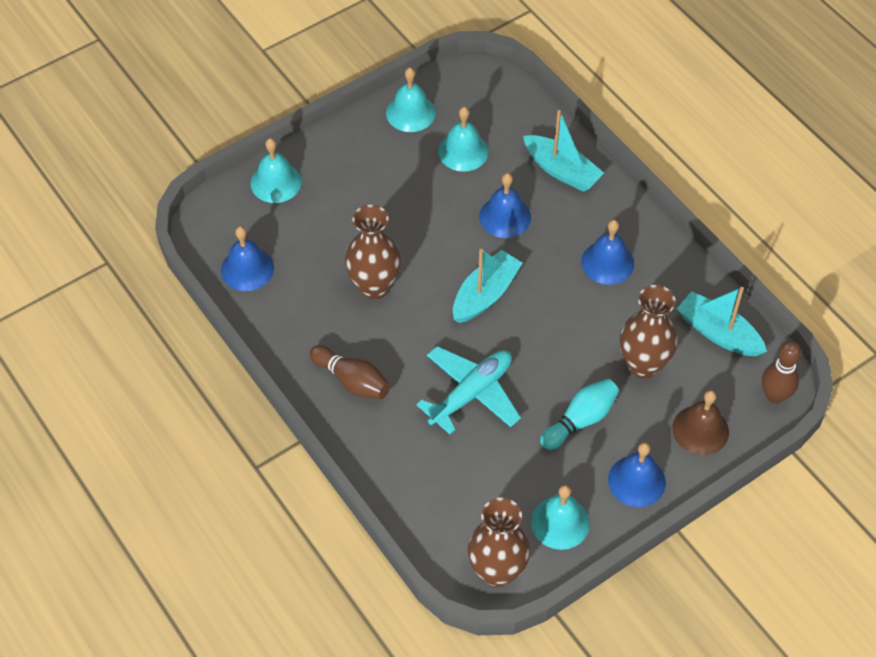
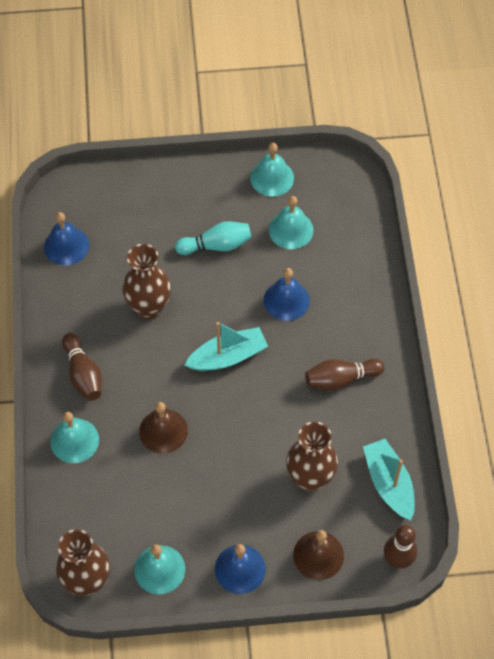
camera: 30 degrees right, 5 degrees up
turquoise bell [251,138,302,203] -> turquoise bell moved to [50,412,99,463]
turquoise plane [416,346,521,434] -> brown bell [139,402,188,454]
turquoise boat [523,110,604,192] -> none
turquoise bowling pin [540,379,619,450] -> turquoise bowling pin moved to [175,221,252,255]
blue bell [581,220,634,285] -> brown bowling pin [305,359,385,391]

